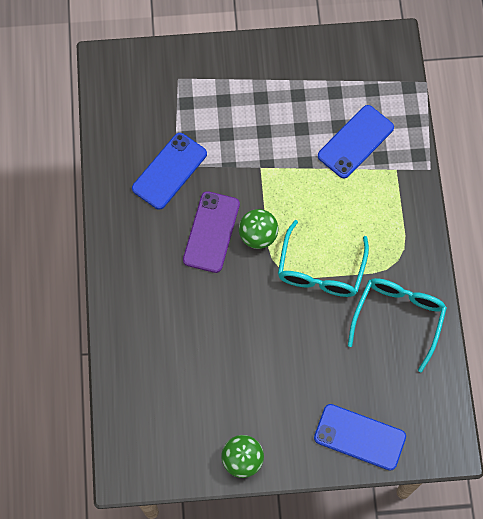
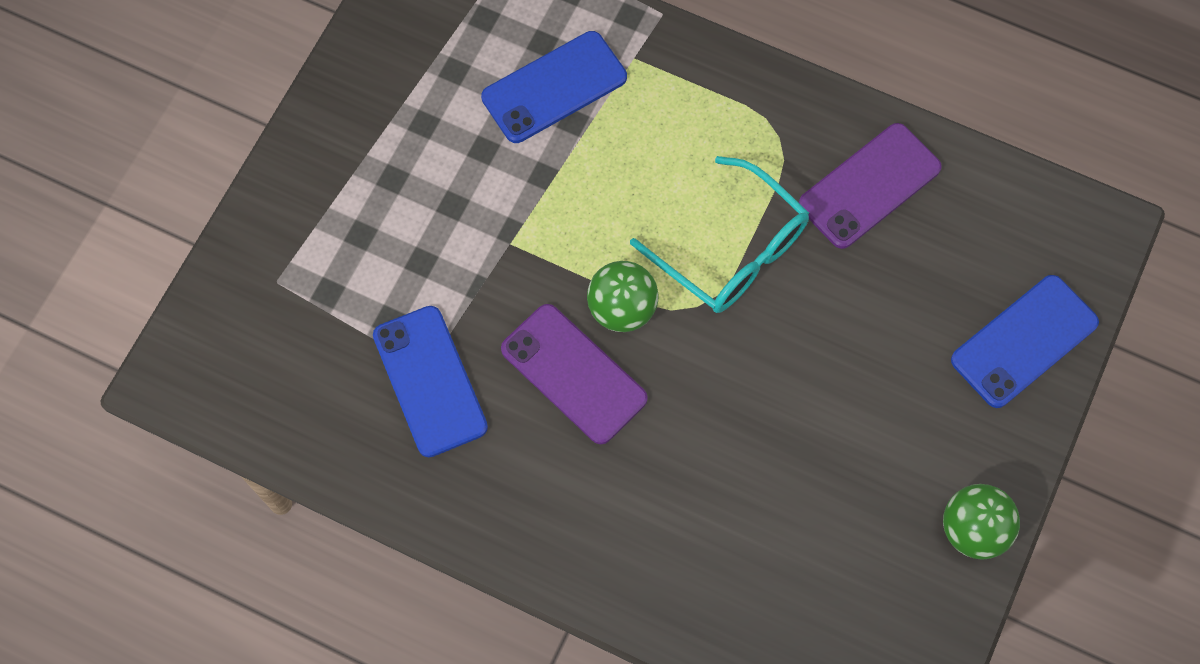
camera: 60 degrees left, 0 degrees up
blue phone [318,105,394,179] -> blue phone turned 75 degrees clockwise [481,31,627,143]
turquoise glasses [348,278,447,372] -> purple phone [799,123,942,249]

